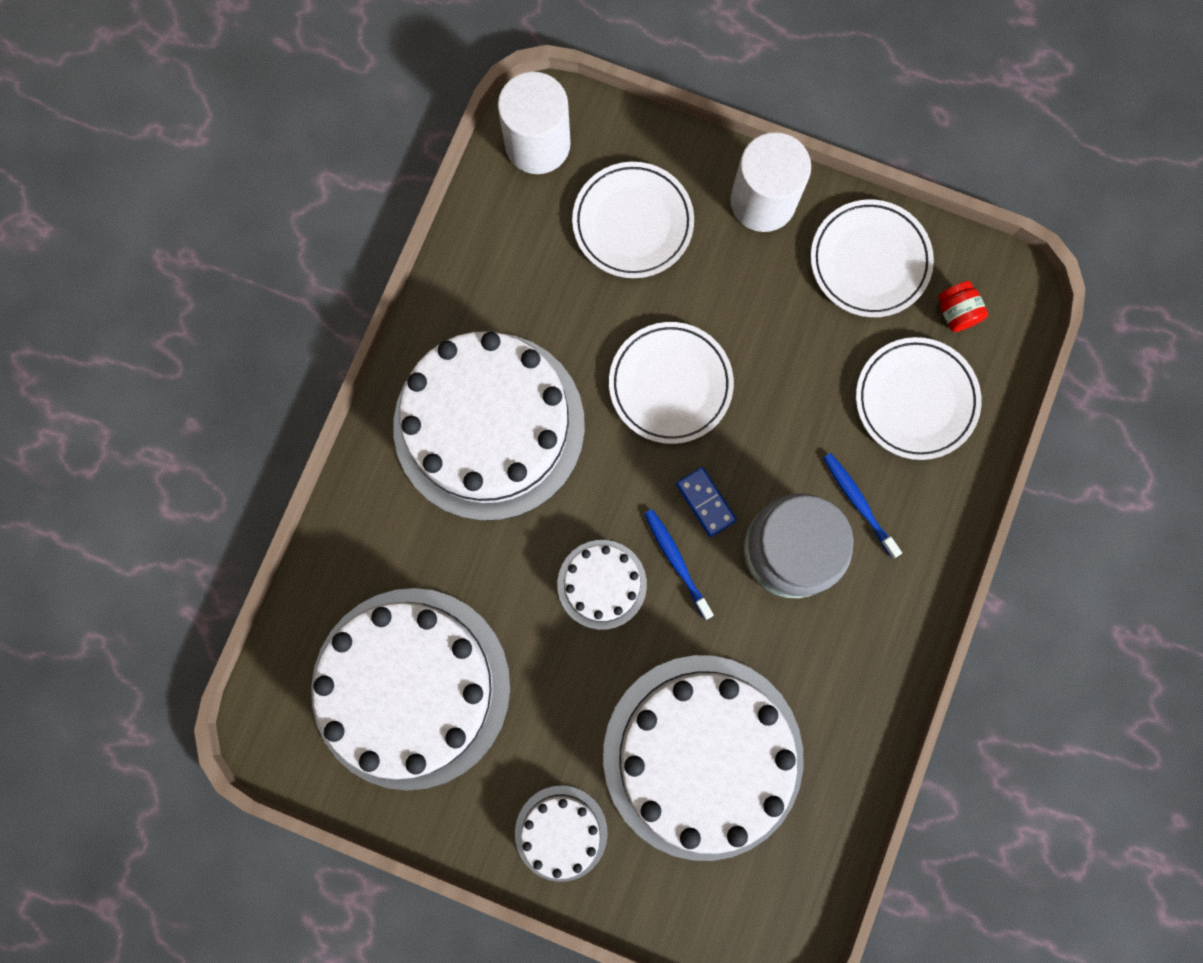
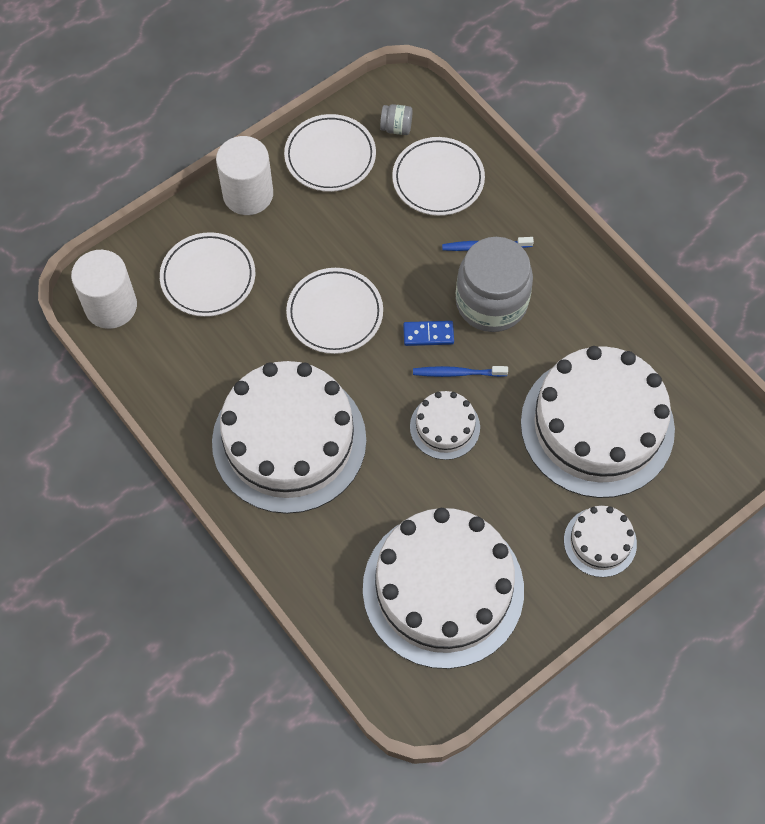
camera: 60 degrees left, 15 degrees down
red jar [938,281,988,332] -> grey jar [380,104,413,135]

